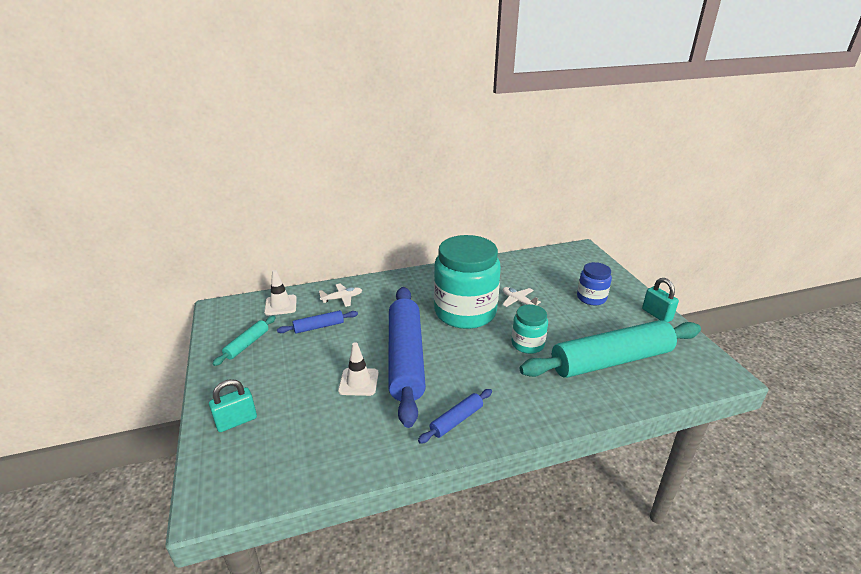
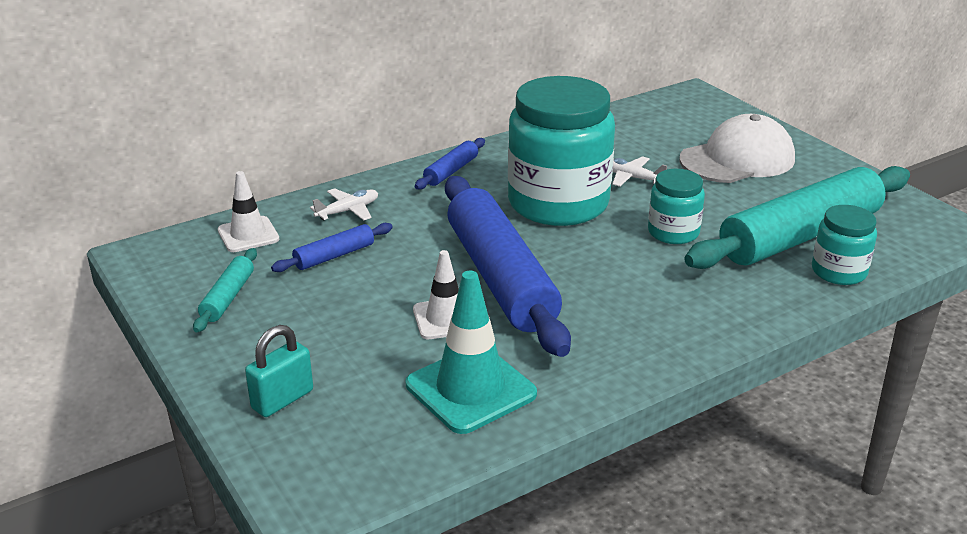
camera: 15 degrees left, 0 degrees up
blue rolling pin [418,389,492,444] -> blue rolling pin moved to [415,138,485,190]
blue jar [577,262,612,305] -> white cap [679,114,795,183]
turquoise padlock [642,278,679,322] -> none
none -> turquoise traffic cone [406,271,537,434]
none -> turquoise jar [812,205,877,285]

